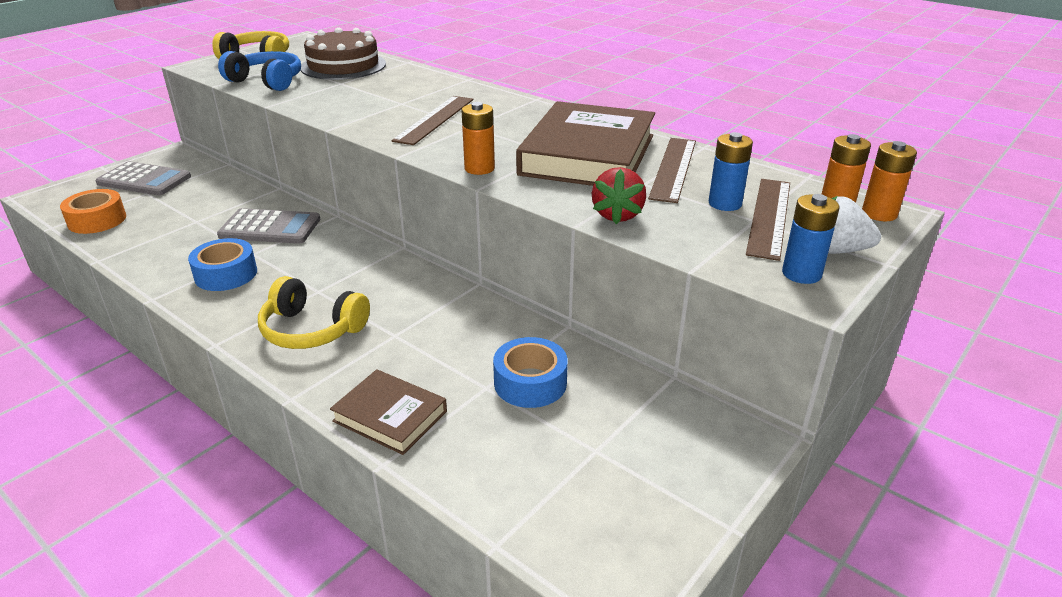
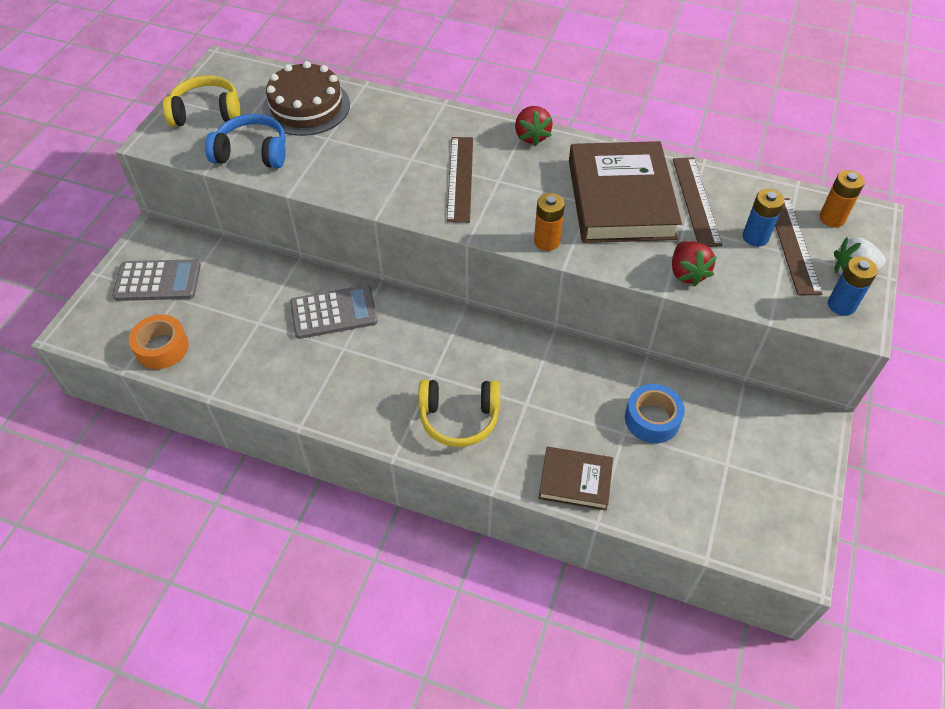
camera: 20 degrees left, 20 degrees up
blue tape [188,238,257,291] -> none
orange battery [862,141,917,221] -> none
none -> red strawberry [515,106,553,146]

